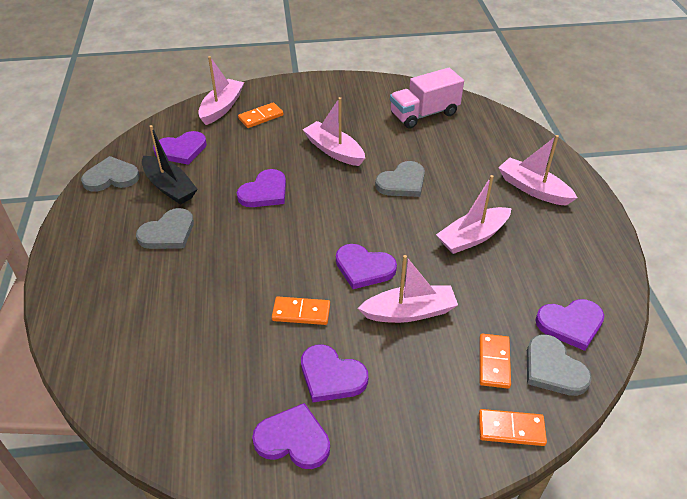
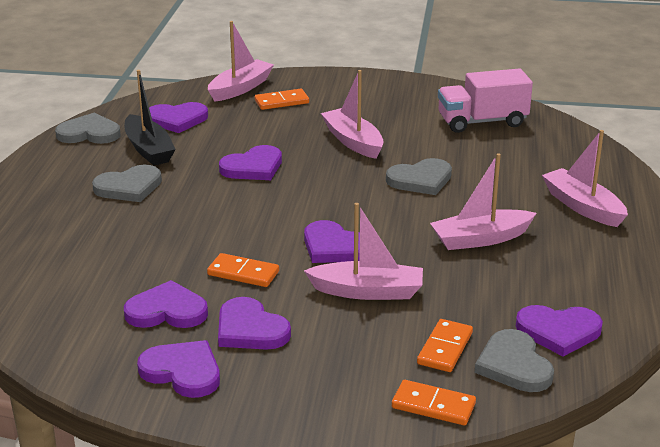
camera: 15 degrees right, 15 degrees down
none -> purple heart [124,280,208,328]

